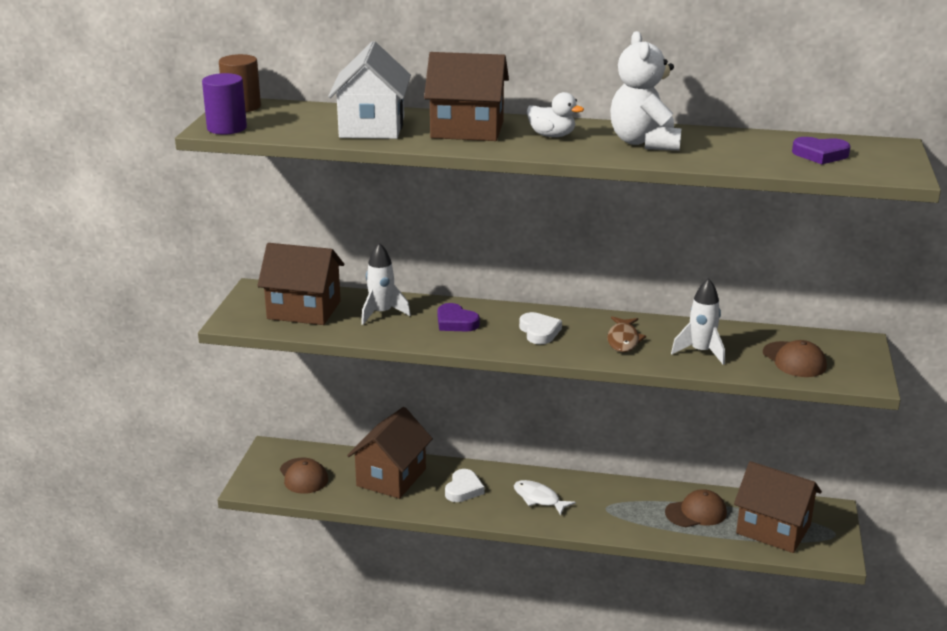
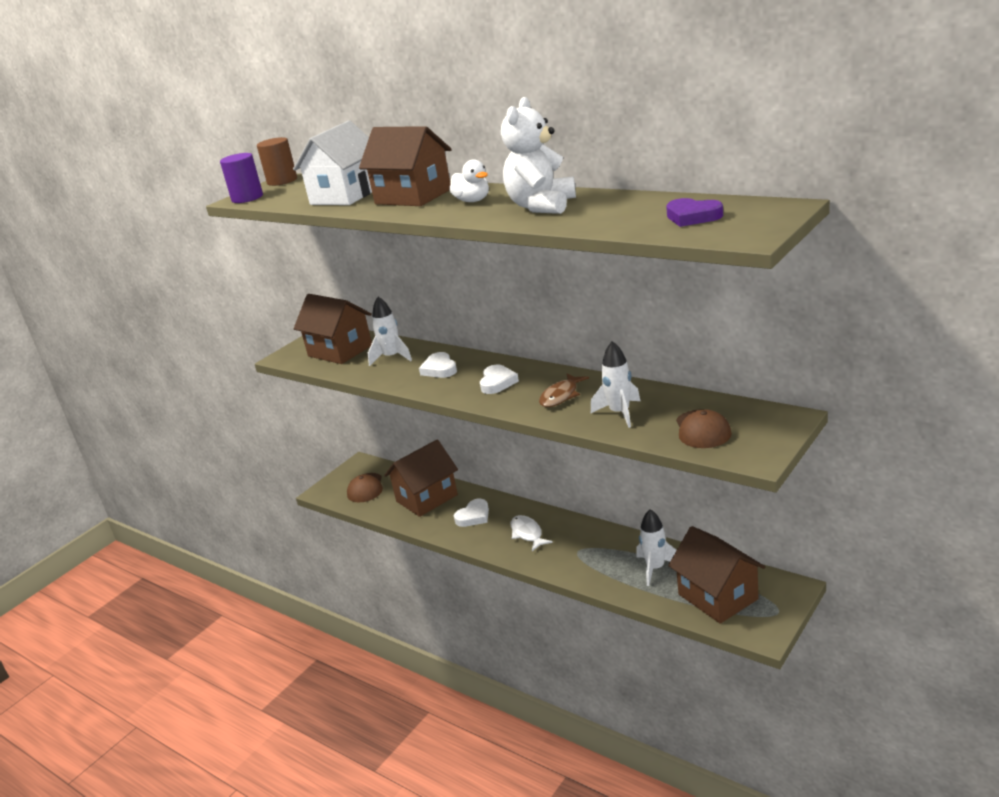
camera: 30 degrees right, 0 degrees up
purple heart [438,303,480,331] -> white heart [419,352,457,378]
brown cap [665,489,727,527] -> white rocket [636,509,677,586]

